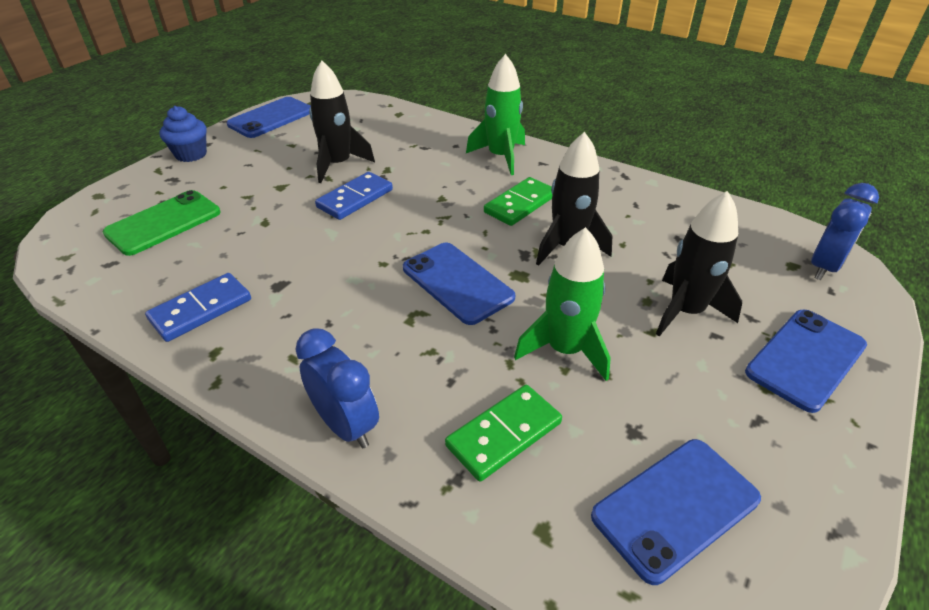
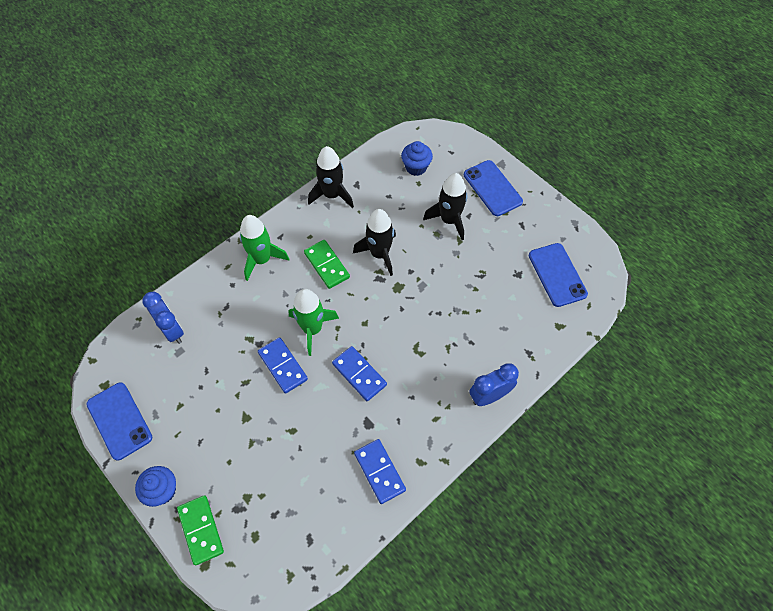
camera: 75 degrees left, 20 degrees up
green phone [103,190,220,256] -> none
black rocket [309,61,375,183] -> black rocket moved to [308,146,354,208]
blue phone [403,243,515,325] -> none
green domino [445,385,562,482] -> green domino moved to [177,495,224,566]
green rocket [514,227,611,381] -> green rocket moved to [289,289,339,356]
blue clock [811,183,879,280] -> blue clock moved to [142,292,184,344]
none -> blue domino [332,346,387,401]
none -> blue cupcake [401,141,433,176]

